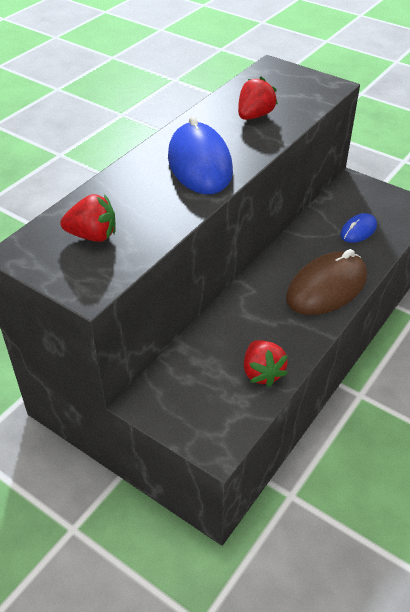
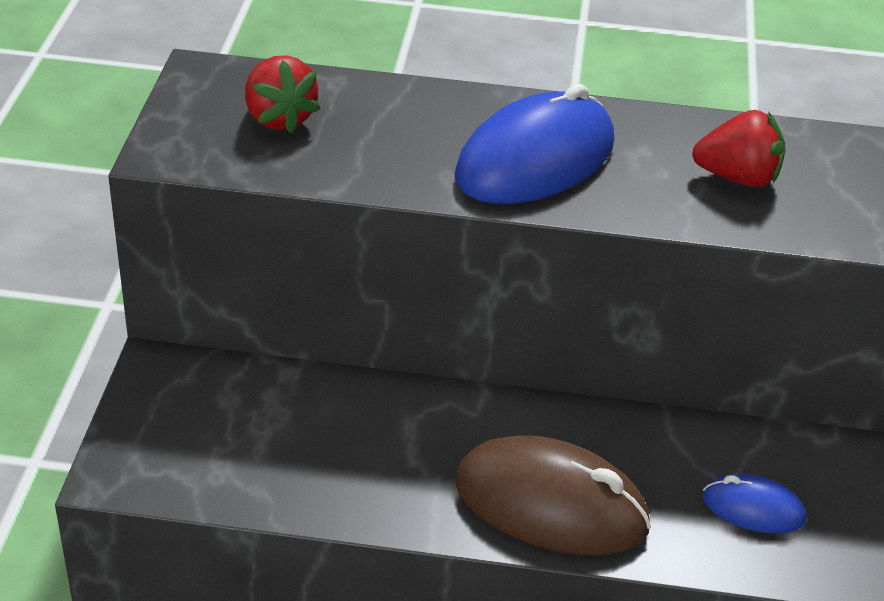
camera: 60 degrees right, 5 degrees down
red strawberry [244,340,288,387] -> none

